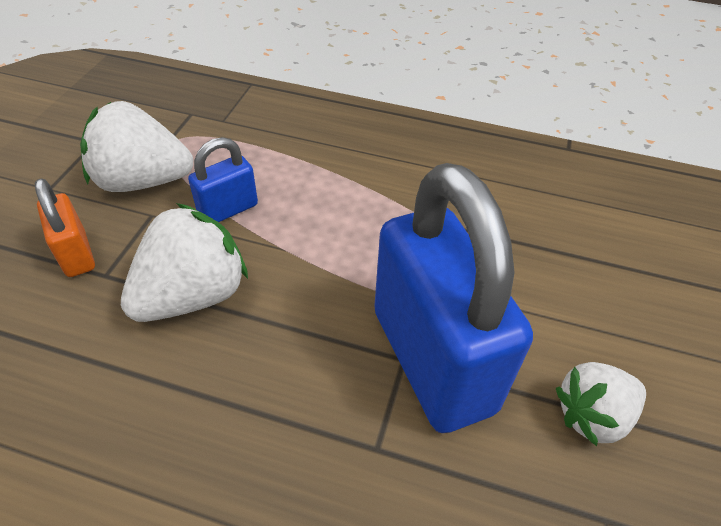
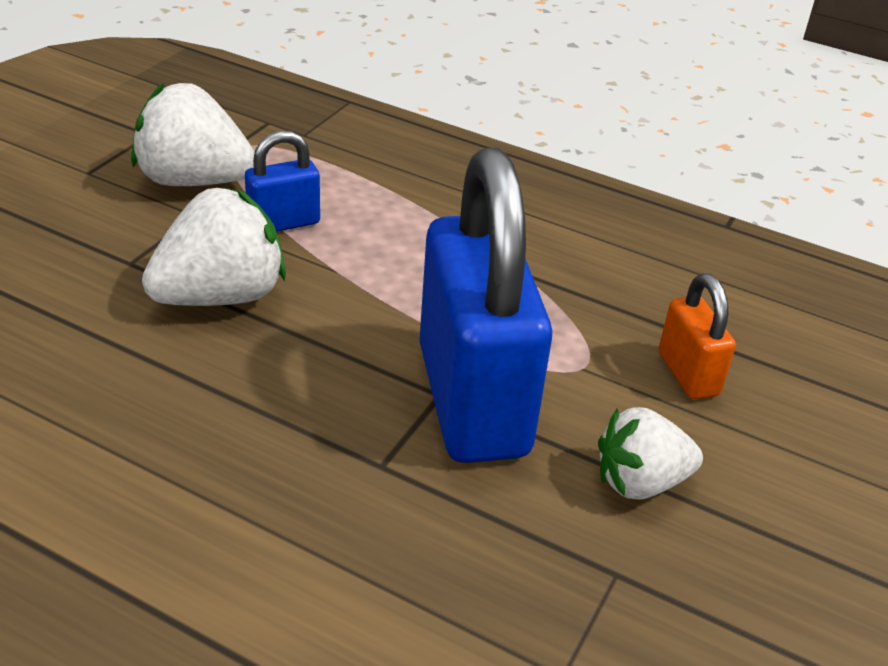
camera: 10 degrees right, 10 degrees down
orange padlock [35,178,95,277] -> orange padlock moved to [659,273,736,399]

